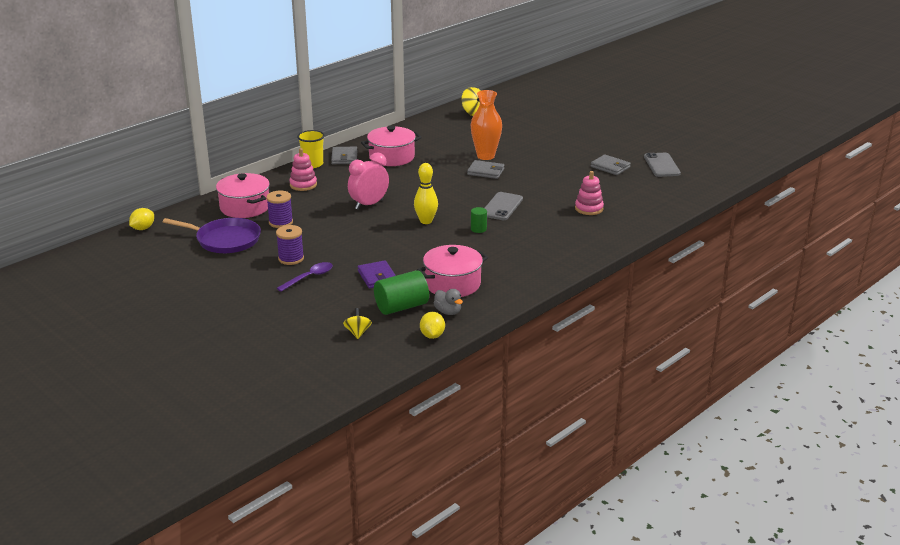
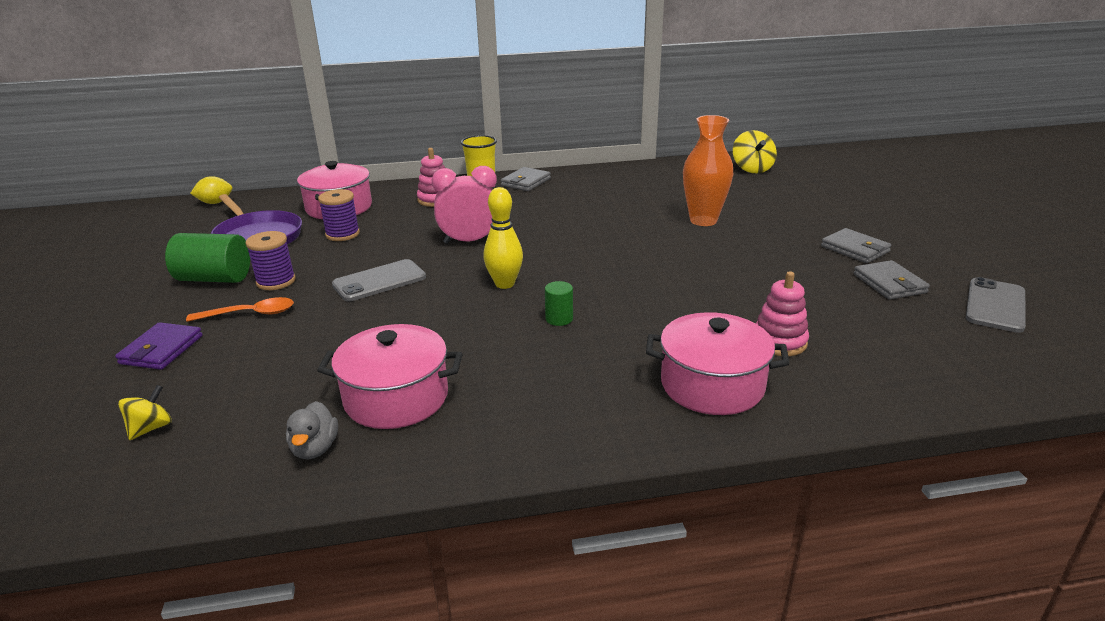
camera: 35 degrees right, 0 degrees up
purple spoon [277,262,333,292] -> orange spoon [186,297,294,322]
purple wallet [358,260,396,288] -> purple wallet moved to [115,322,203,370]
pink pot [361,126,422,166] -> pink pot moved to [646,312,790,415]
green cylinder [374,270,429,315] -> green cylinder moved to [165,233,250,283]
yellow lemon [420,312,445,339] -> none
grey wallet [467,160,505,179] -> grey wallet moved to [821,228,891,263]
grey phone [485,192,523,220] -> grey phone moved to [332,259,426,301]

